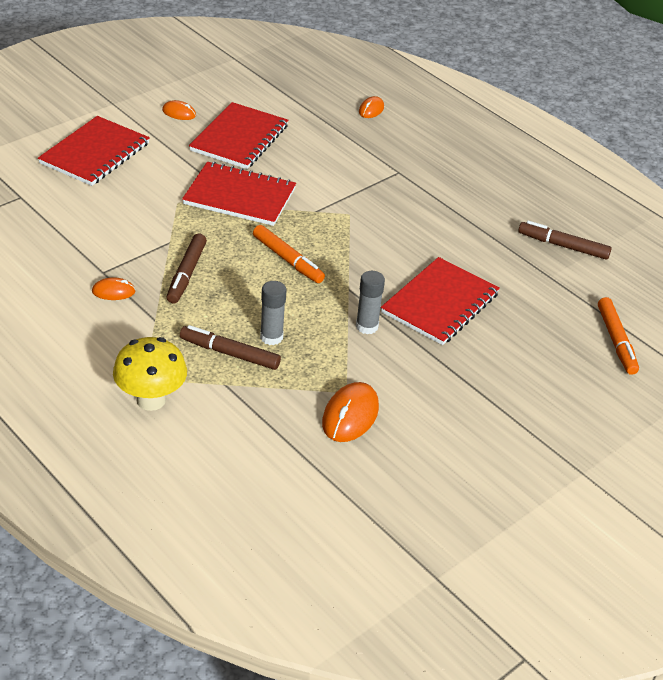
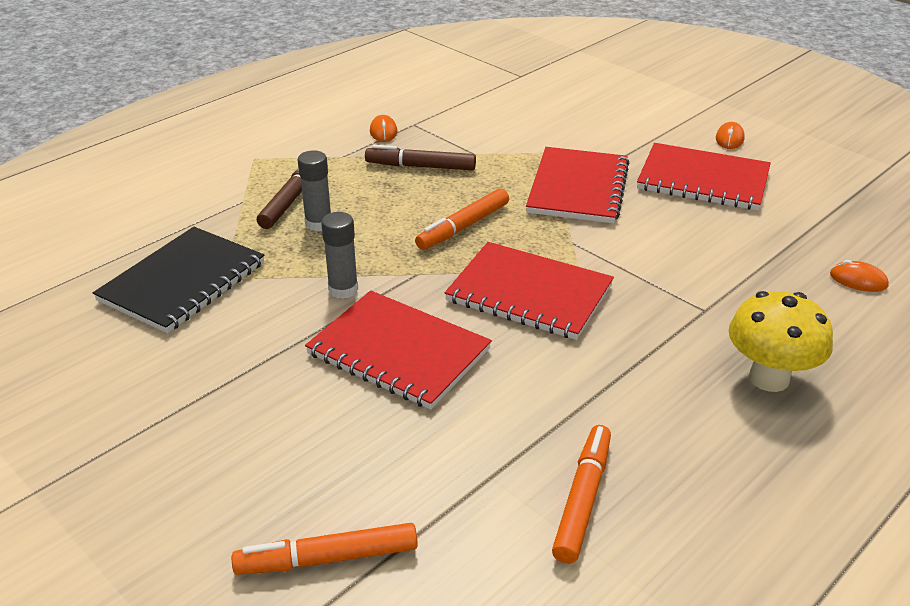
camera: 90 degrees right, 5 degrees down
red notebook [38,116,150,186] -> red notebook moved to [445,242,614,340]
yellow mushroom [113,337,187,411] -> yellow mushroom moved to [729,291,833,392]
orange mouse [322,382,379,442] -> black notebook [93,227,265,333]
brown marker [518,221,612,260] -> orange marker [552,425,611,564]

